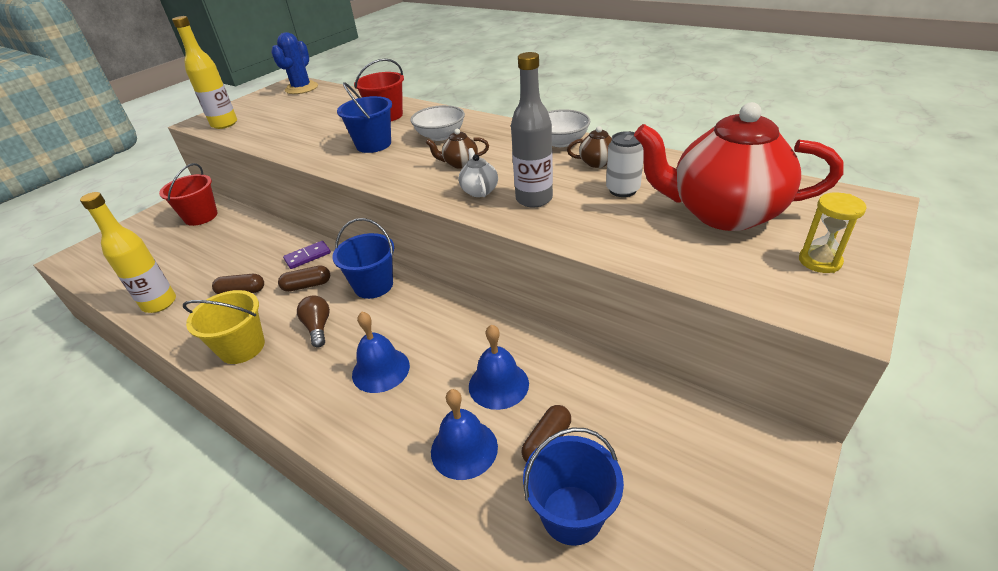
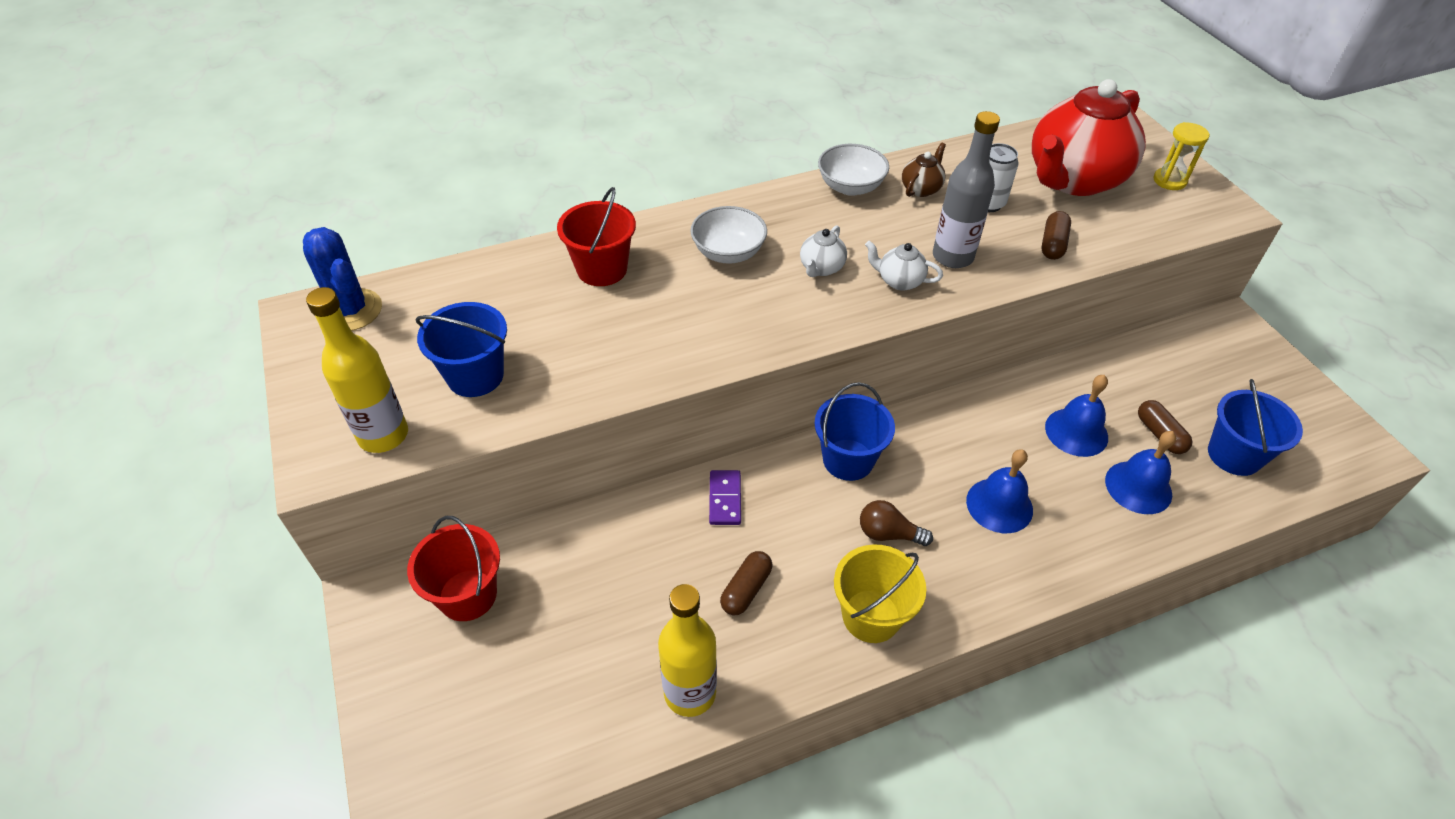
camera: 60 degrees left, 10 degrees up
brown capsule [278,265,330,292] -> brown capsule moved to [1041,211,1071,260]
blue bucket [337,82,392,153] -> blue bucket moved to [416,302,507,397]
brown teapot [426,129,489,168] -> white teapot [800,225,847,277]

